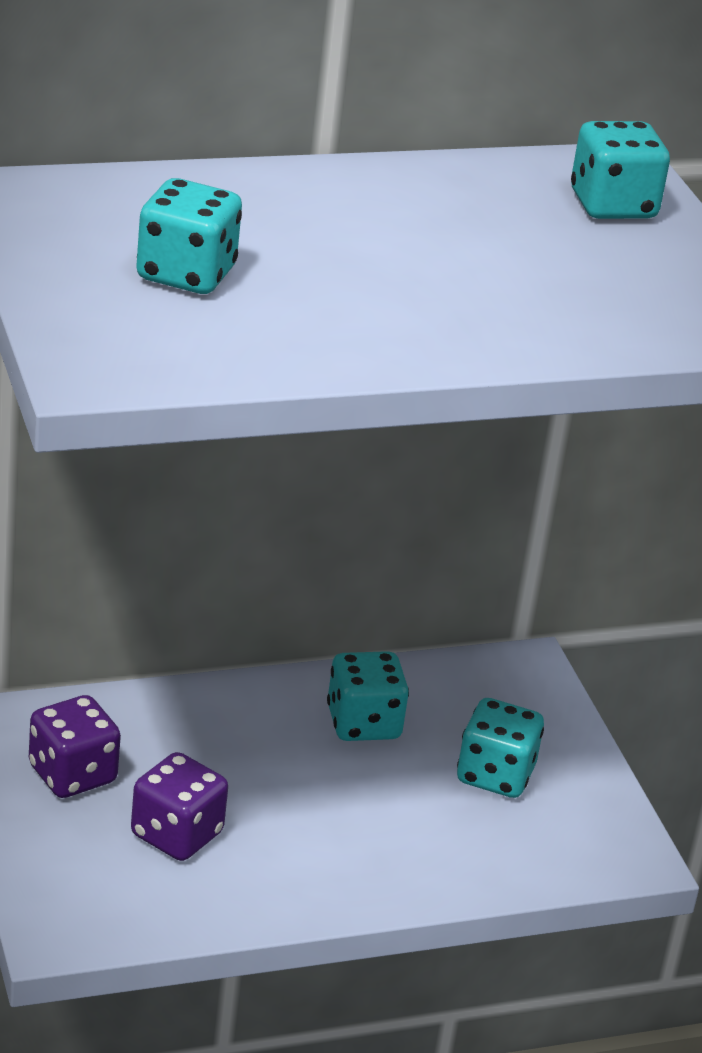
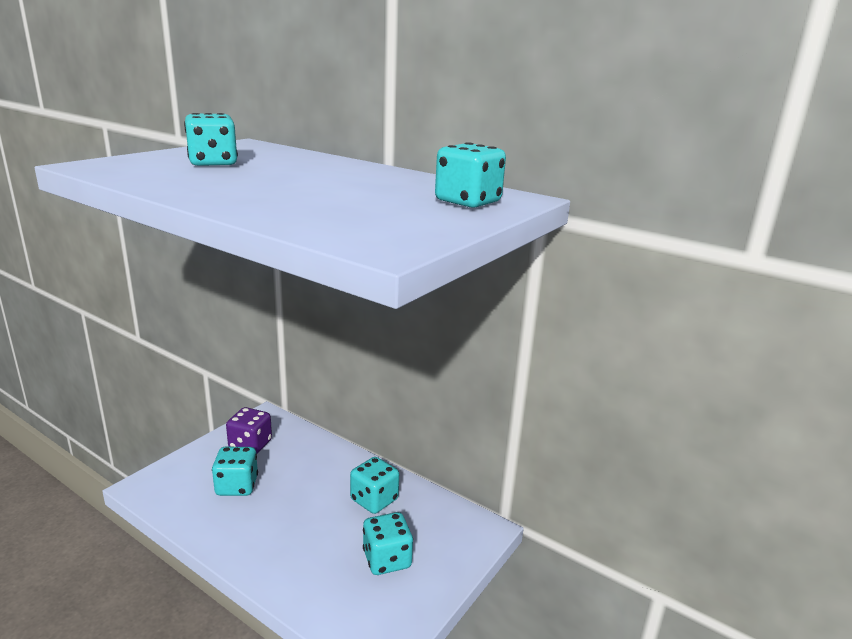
camera: 55 degrees right, 10 degrees down
purple dice [131,752,228,861] -> turquoise dice [212,447,258,496]

